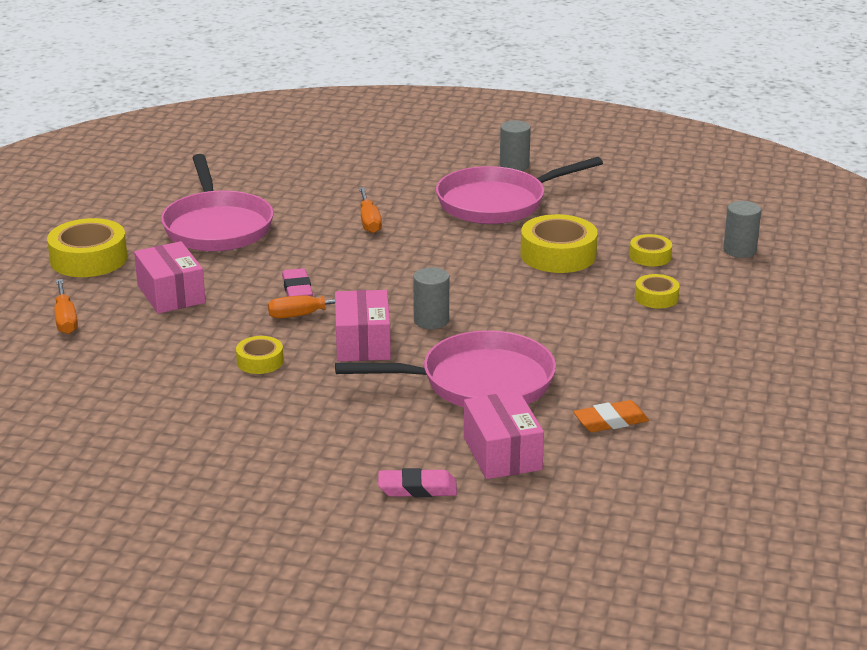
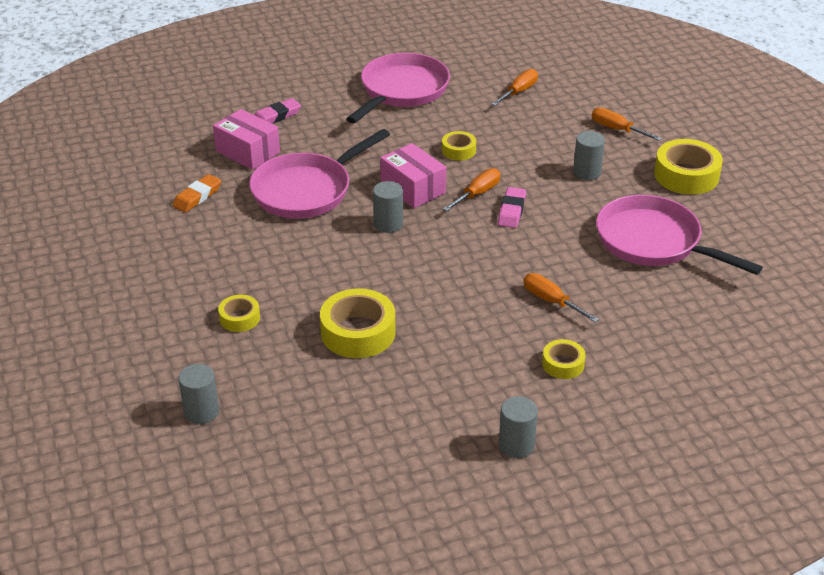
camera: 145 degrees right, 10 degrees up
pink box [134,241,206,314] -> grey cylinder [573,131,605,180]
pink eraser [282,268,313,297] -> pink eraser turned 60 degrees clockwise [498,187,526,228]
pink pan [436,157,603,224] -> pink pan moved to [346,53,450,123]
yellow tape [629,234,672,266] -> yellow tape moved to [542,339,586,379]
none -> orange screwdriver [491,69,538,106]

